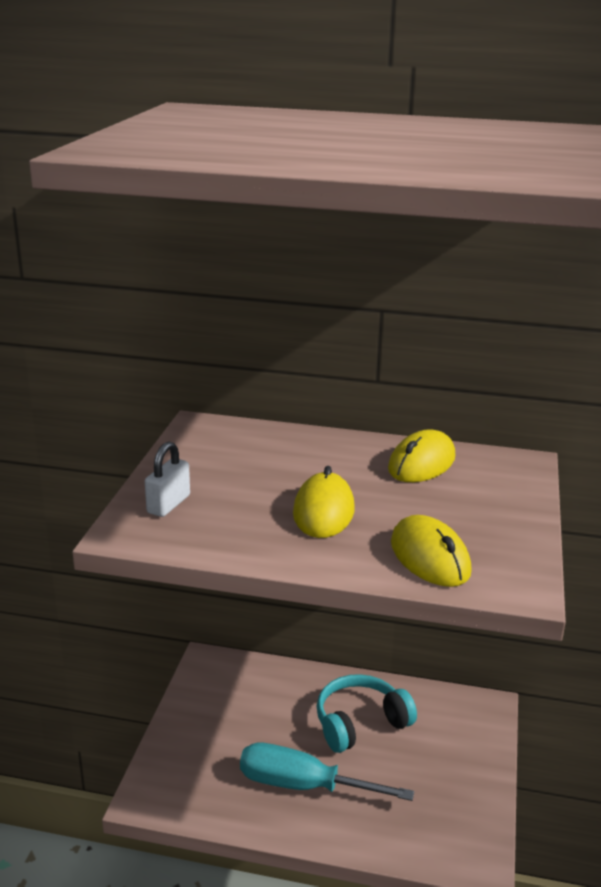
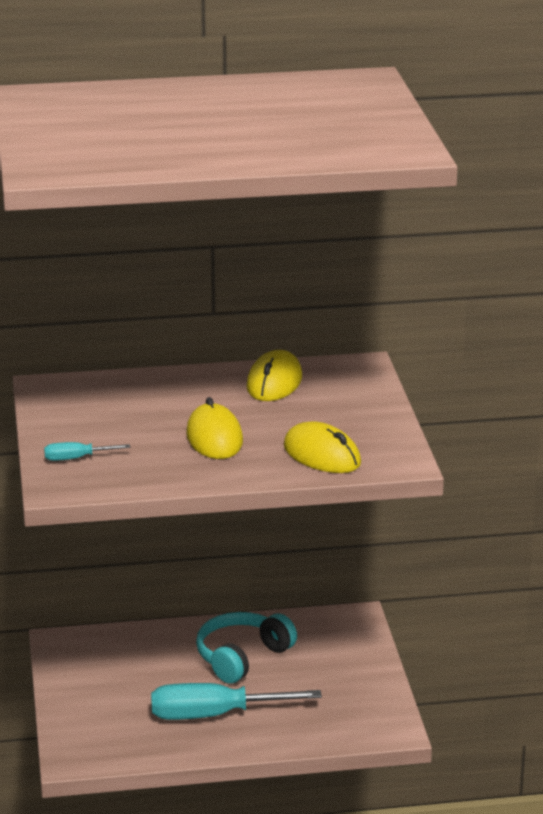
camera: 20 degrees left, 0 degrees up
white padlock [145,442,190,517] -> turquoise screwdriver [44,442,130,461]

